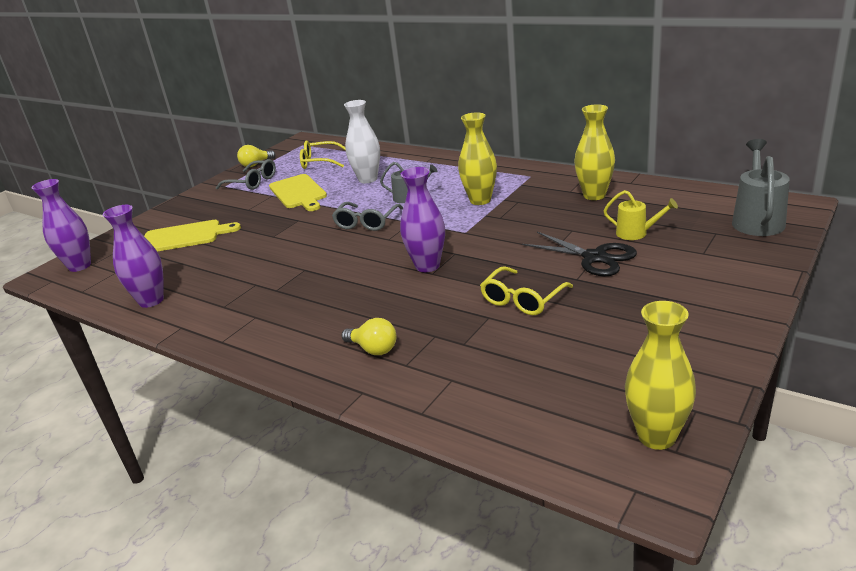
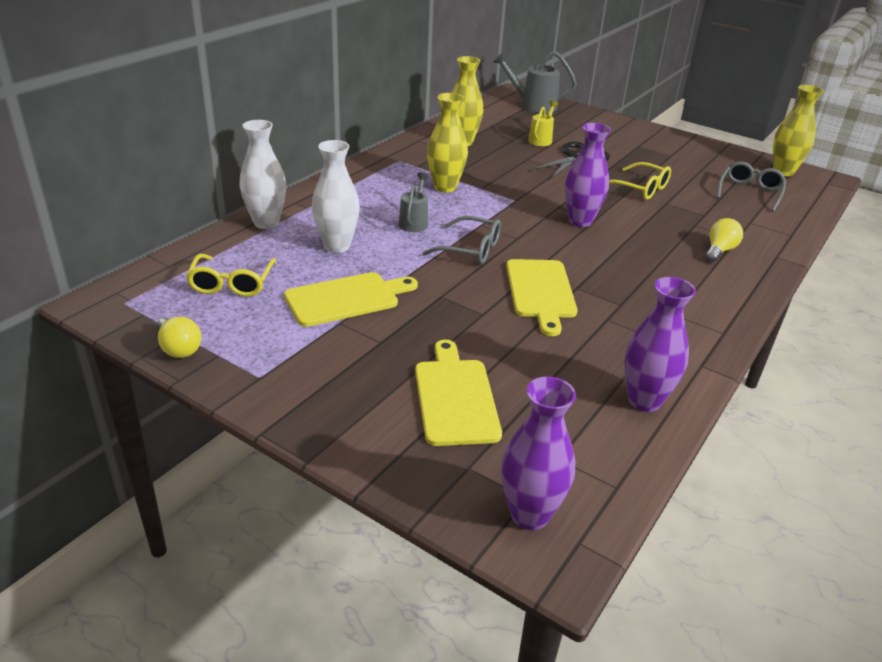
camera: 95 degrees left, 5 degrees up
grey glasses [216,159,276,190] -> grey glasses moved to [717,161,786,212]
none -> white vase [240,120,286,229]
none -> yellow cutting board [506,259,577,336]

